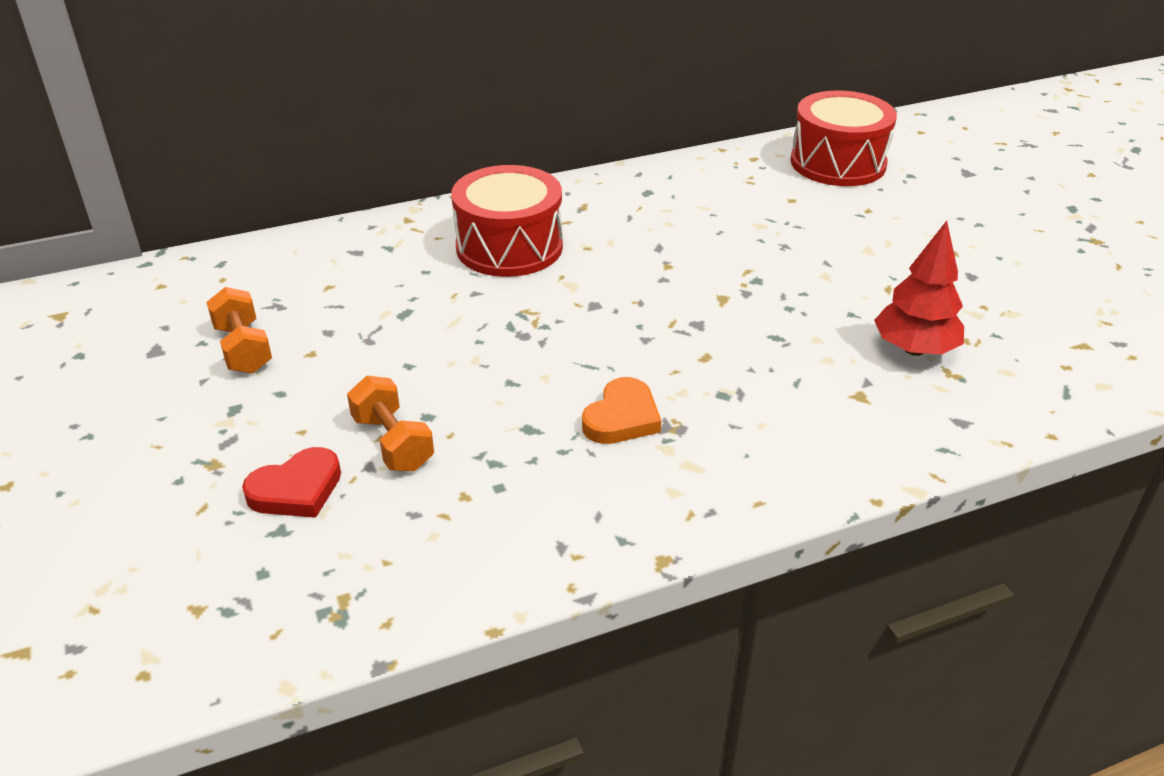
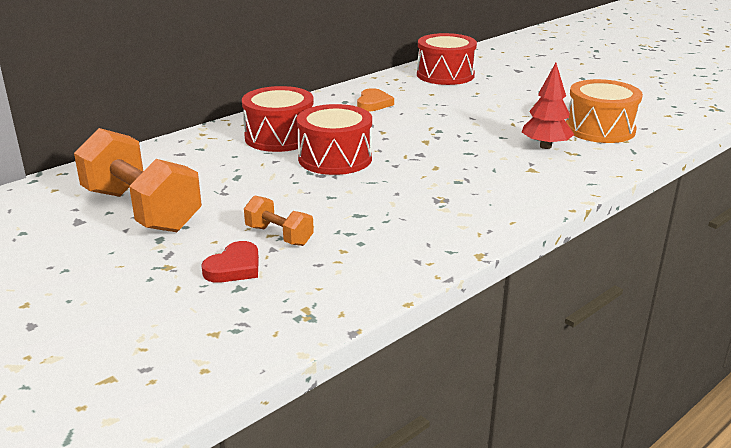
camera: 20 degrees left, 10 degrees down
orange dumbbell [206,287,272,374] -> orange dumbbell [74,128,202,232], size x2.09
orange heart [582,377,661,444] -> orange heart moved to [357,88,394,111]
none -> red drum [297,104,372,175]
none -> orange drum [566,79,643,143]

